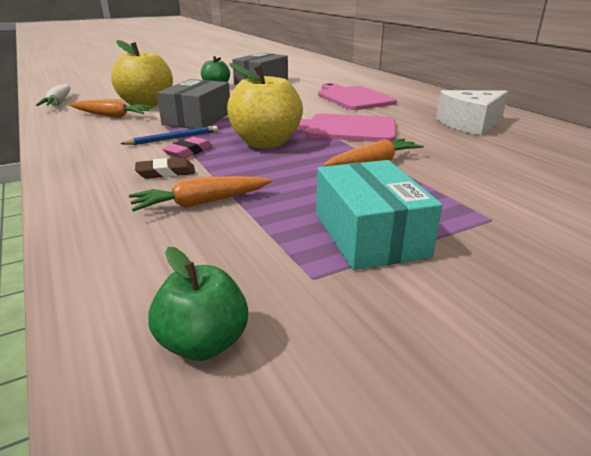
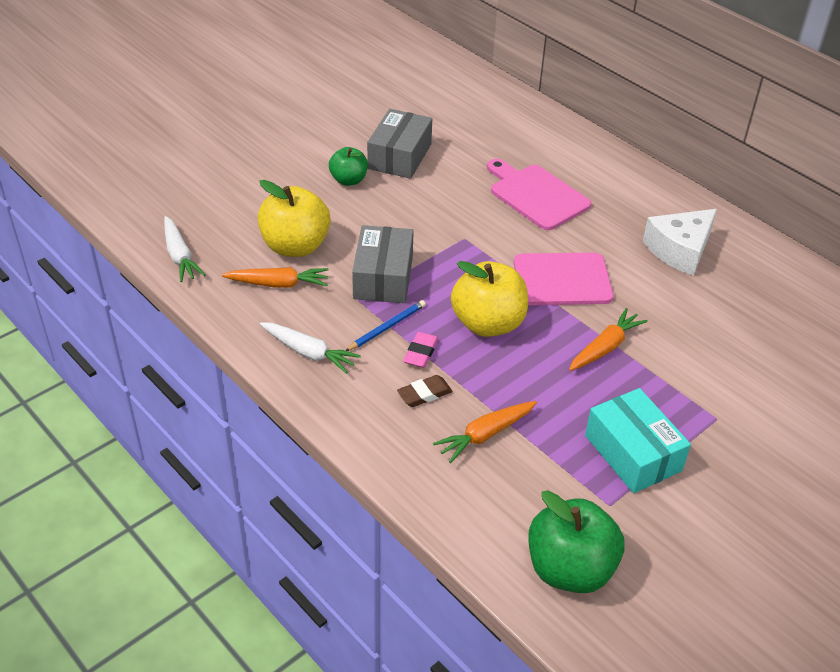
camera: 15 degrees left, 15 degrees up
green apple [148,247,248,361] -> green apple [528,490,624,593], size x1.70
none -> white carrot [260,322,361,374]

